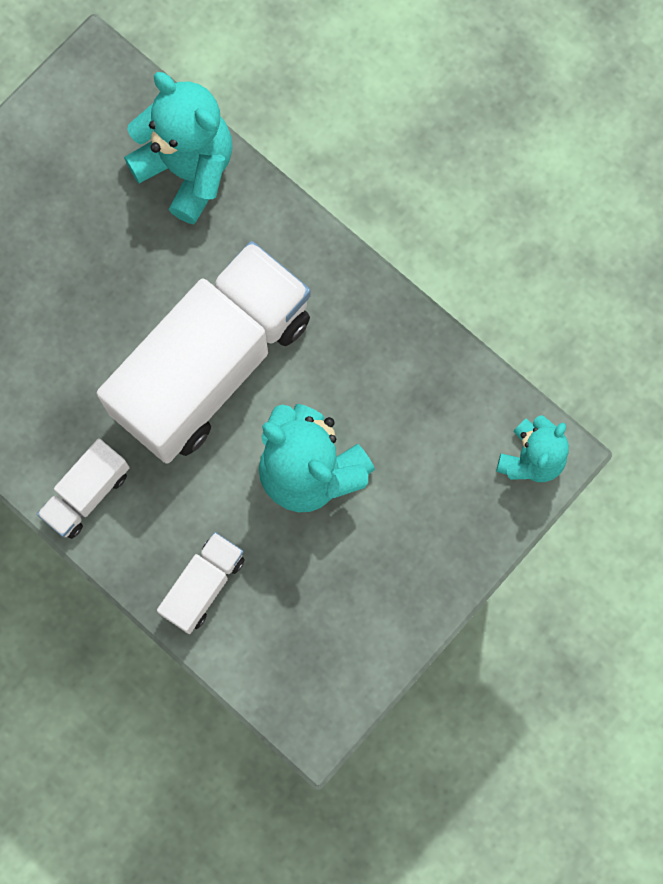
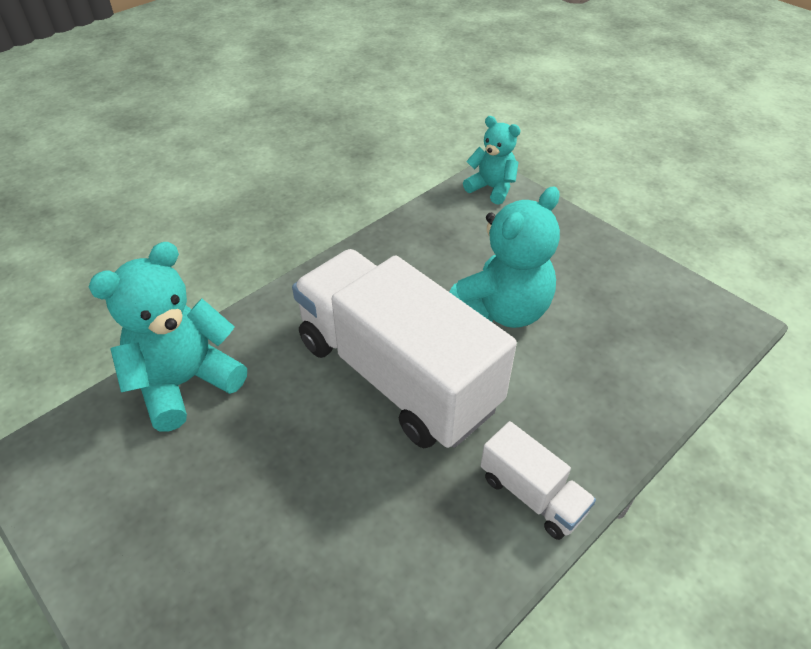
camera: 85 degrees left, 30 degrees down
white truck [157,532,245,634] -> none

